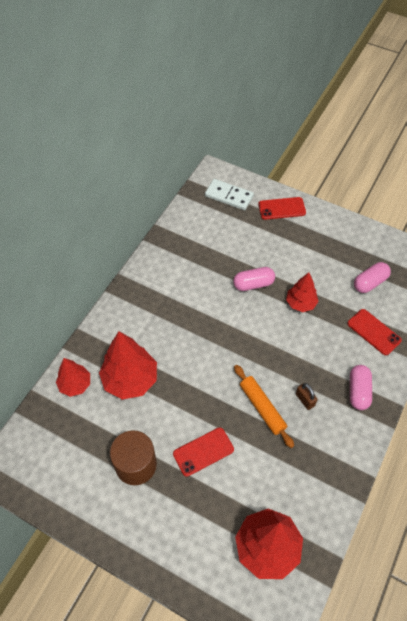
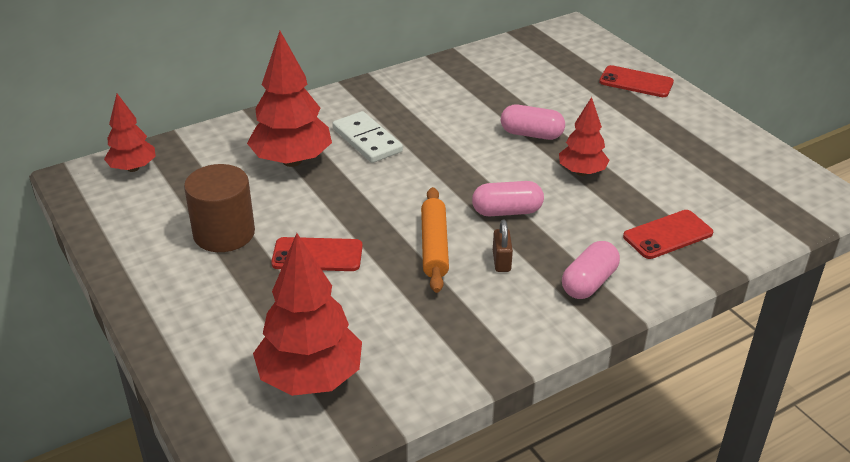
camera: 30 degrees right, 20 degrees down
red tree [56,358,90,397] -> red tree moved to [104,94,156,172]
white domino [205,179,254,210] -> white domino moved to [332,111,403,163]
red phone [348,309,402,355] -> red phone turned 75 degrees clockwise [623,210,713,259]
pink capsule [354,262,391,293] -> pink capsule moved to [472,181,544,216]

